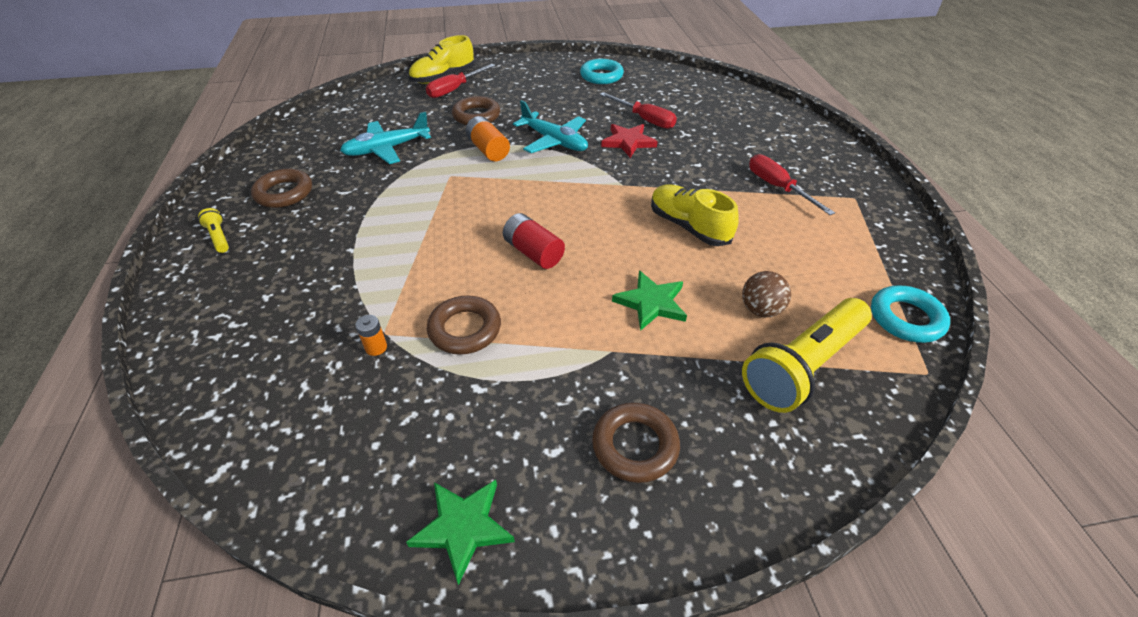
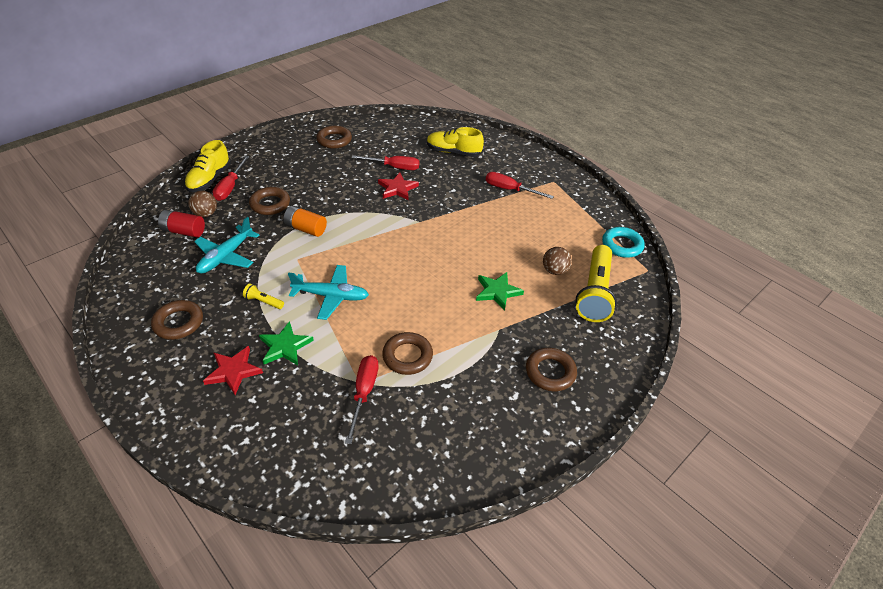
camera: 35 degrees left, 0 degrees up
yellow flashlight [198,208,229,253] -> yellow flashlight moved to [243,283,284,309]
orange battery [355,315,387,356] -> red screwdriver [345,355,379,444]
green star [406,480,515,585] -> green star moved to [259,321,314,365]
red battery [503,213,565,269] -> red battery moved to [158,210,205,237]
turquoise plane [513,100,588,153] -> turquoise plane moved to [288,265,369,320]
turquoise ring [580,59,624,84] -> brown ring [317,126,352,149]
yellow shoe [651,185,739,246] -> yellow shoe moved to [427,127,484,157]
none -> brown ball [188,191,217,217]
none -> red star [203,346,263,395]

